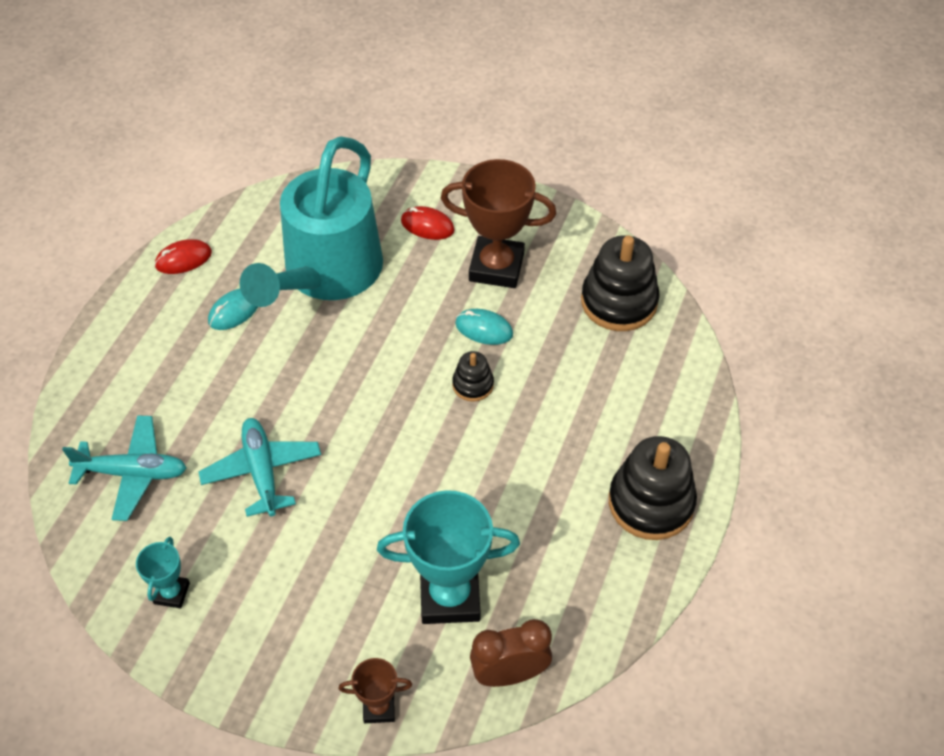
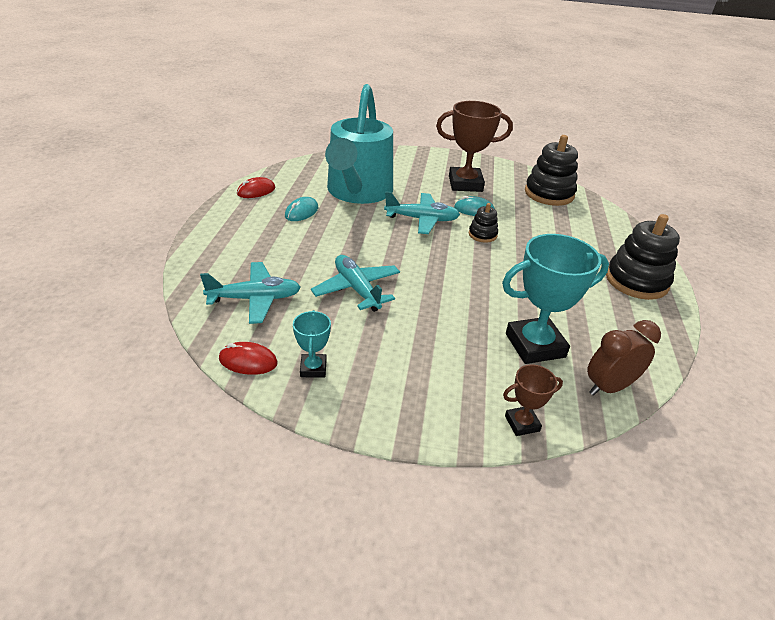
camera: 15 degrees left, 15 degrees down
red mouse [401,206,455,240] -> red mouse moved to [219,342,278,375]
none -> turquoise plane [384,191,460,234]

